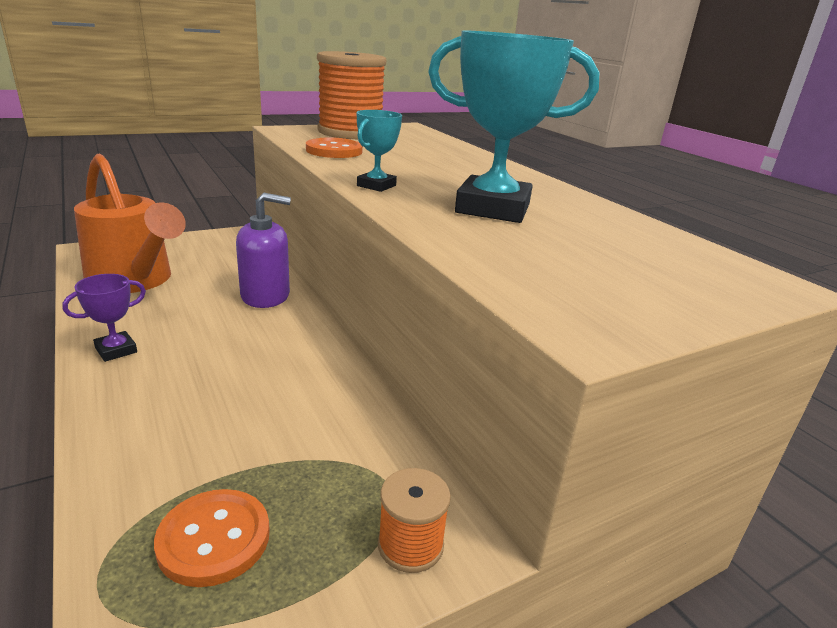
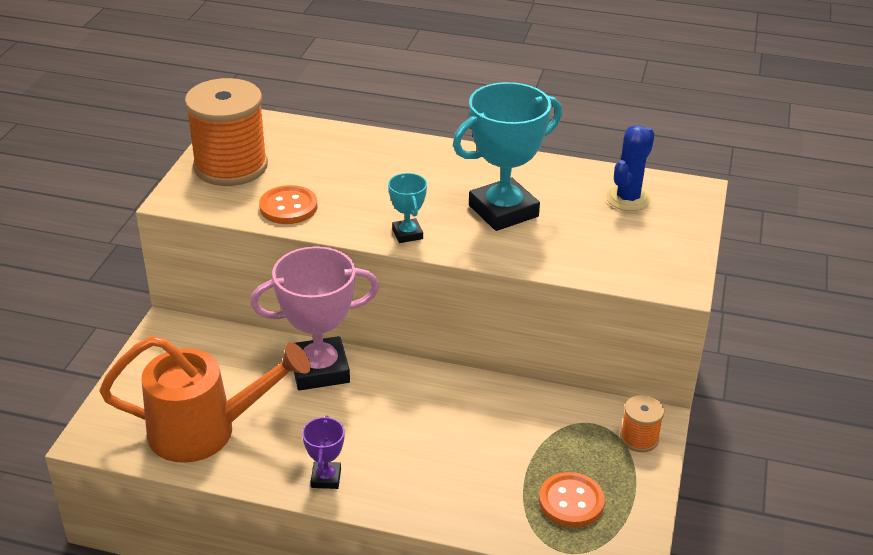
camera: 45 degrees left, 10 degrees up
purple soap dispenser [236,192,291,308] -> pink trophy [250,246,379,391]
none -> blue cactus [606,125,655,211]

